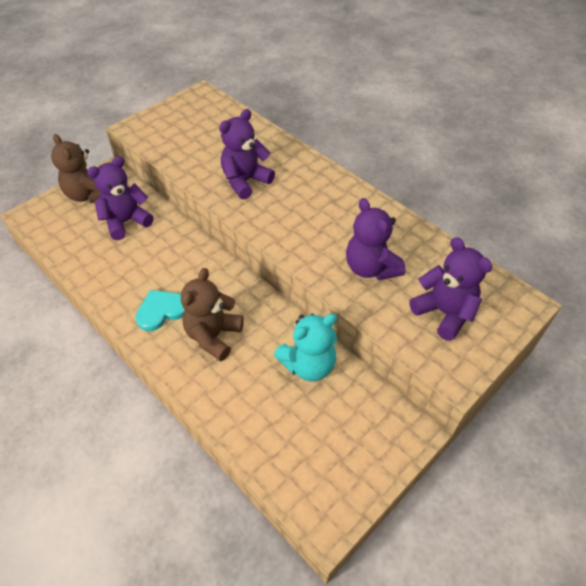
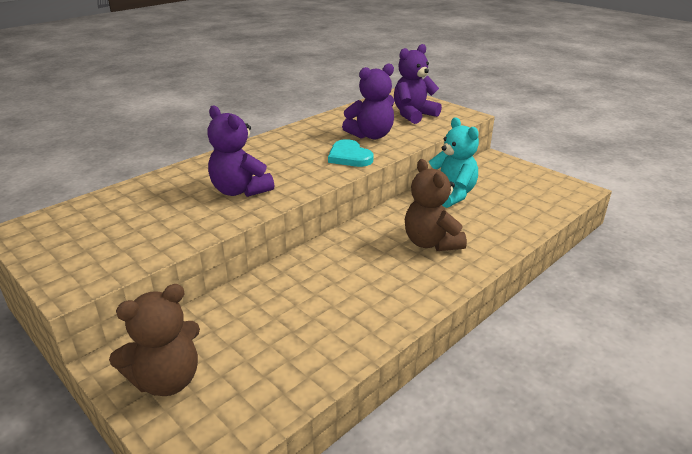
camera: 90 degrees left, 20 degrees down
purple teddy bear [87,156,154,240] -> none
turquoise heart [135,290,185,331] -> turquoise heart moved to [328,139,374,167]
brown teddy bear [181,268,244,361] -> brown teddy bear turned 45 degrees clockwise [405,159,467,251]

